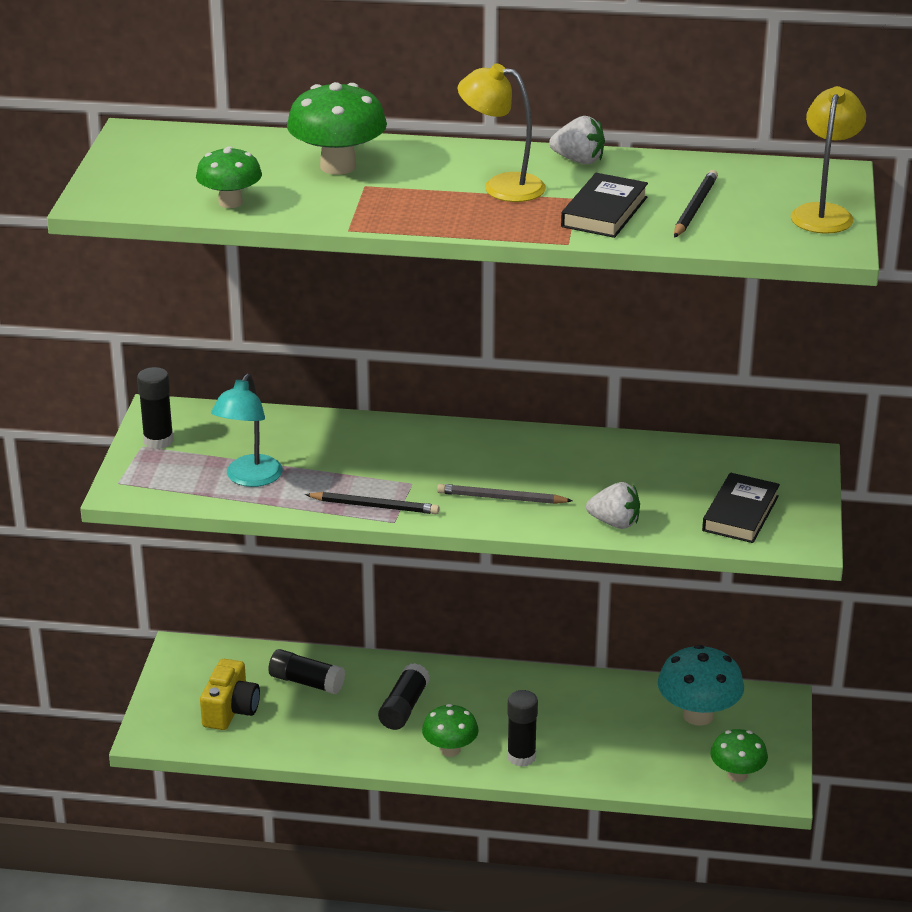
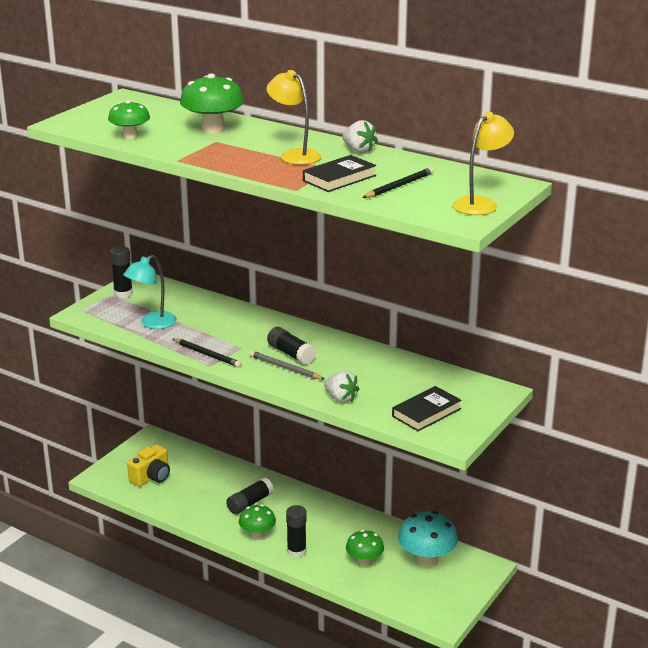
camera: 25 degrees right, 5 degrees down
black glue stick [268,649,345,694] -> black glue stick moved to [267,327,316,365]
green mushroom [710,729,768,782] -> green mushroom moved to [346,530,384,566]

